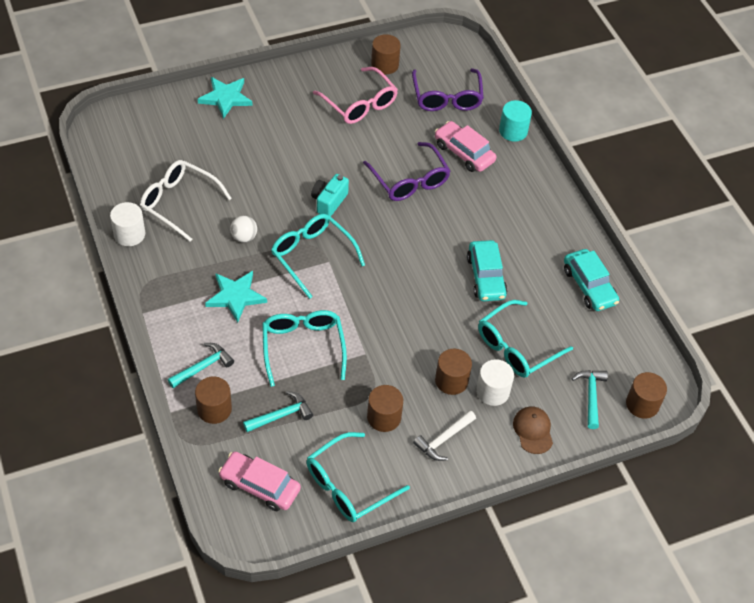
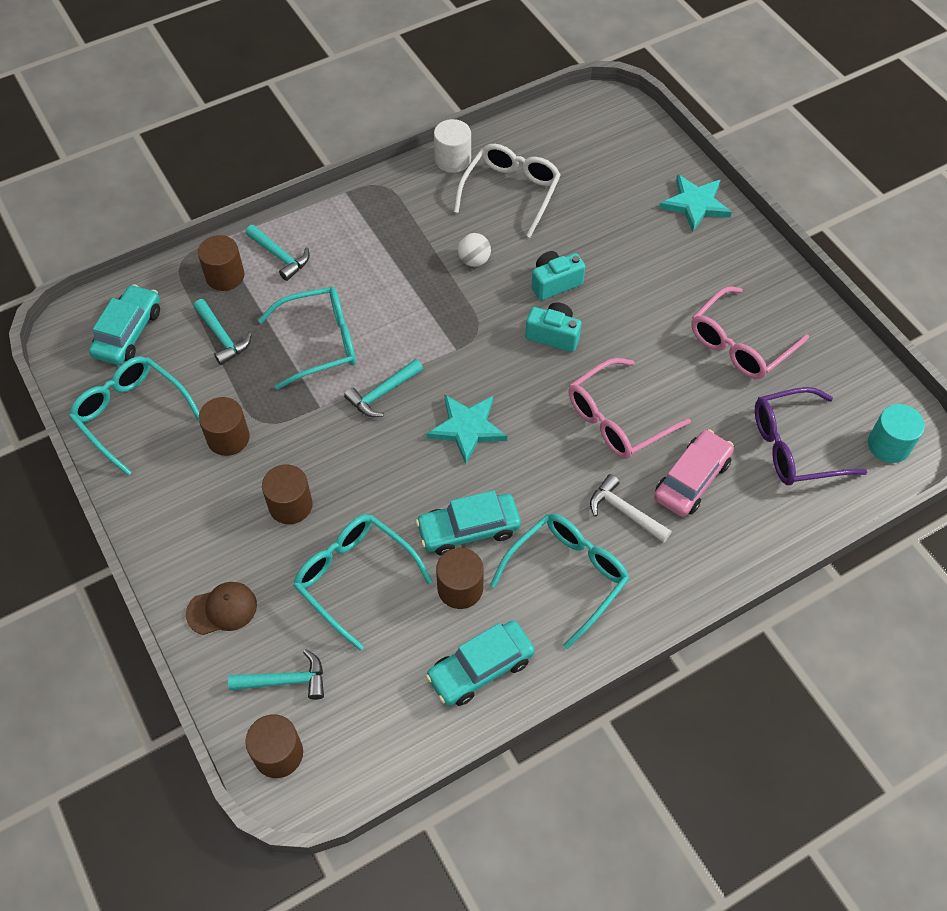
camera: 85 degrees right, 5 degrees up
turquoise star [205,271,267,323] -> turquoise star moved to [426,394,507,464]
pink car [218,452,301,511] -> turquoise car [89,284,160,365]
turquoise glasses [271,214,365,299] -> turquoise glasses moved to [490,514,629,649]
purple glasses [363,142,450,201] -> pink glasses [569,358,691,459]
brown cylinder [371,34,401,74] -> brown cylinder moved to [436,548,484,609]
white hammer [413,410,476,461] -> white hammer moved to [590,474,672,543]
white cylinder [476,359,514,406] -> none
turquoise cylinder [499,100,532,142] -> turquoise cylinder moved to [868,404,925,463]
none -> turquoise hammer [344,359,423,417]
none -> turquoise camera [532,251,585,300]

